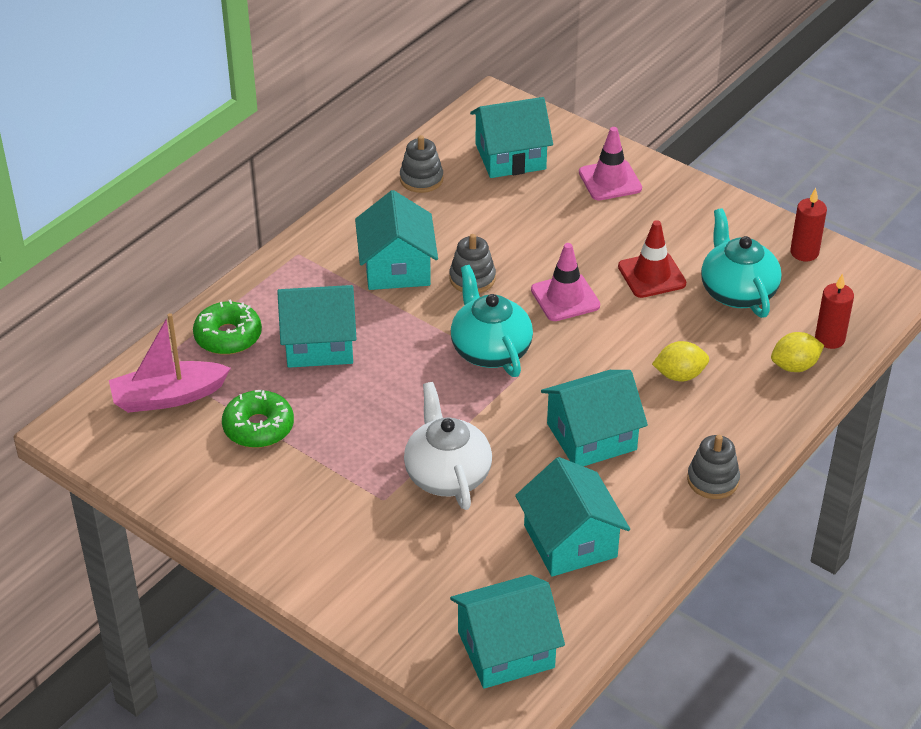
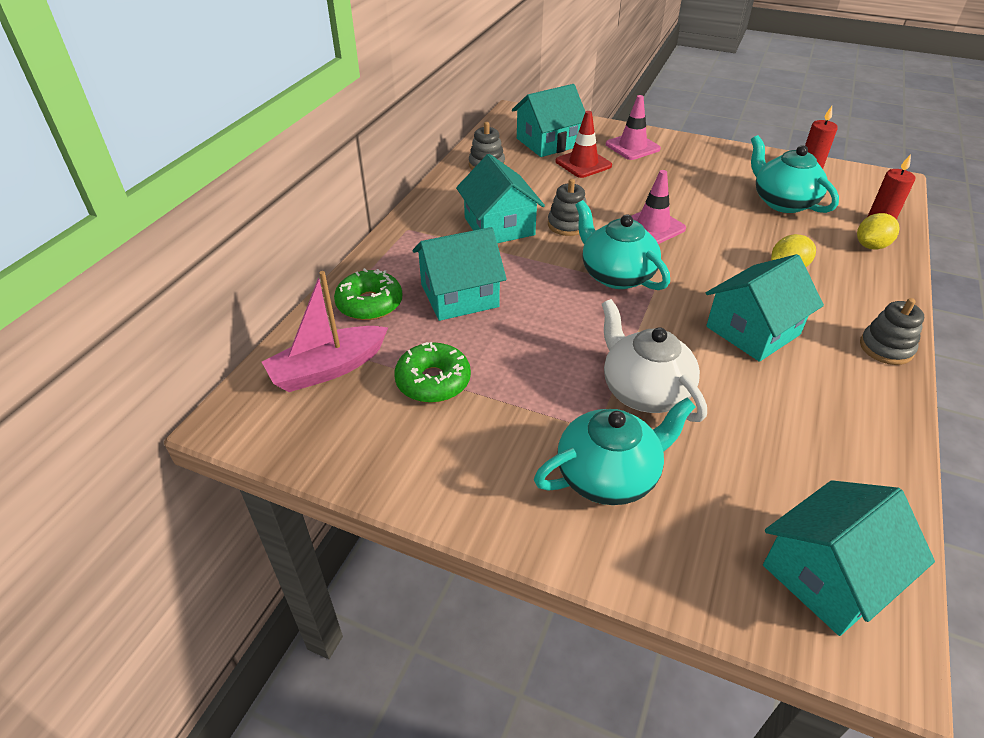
camera: 15 degrees left, 0 degrees up
turquoise house [515,457,630,577] -> none
red traffic cone [618,220,686,298] -> red traffic cone moved to [556,111,612,178]
none -> turquoise teapot [534,397,696,505]

